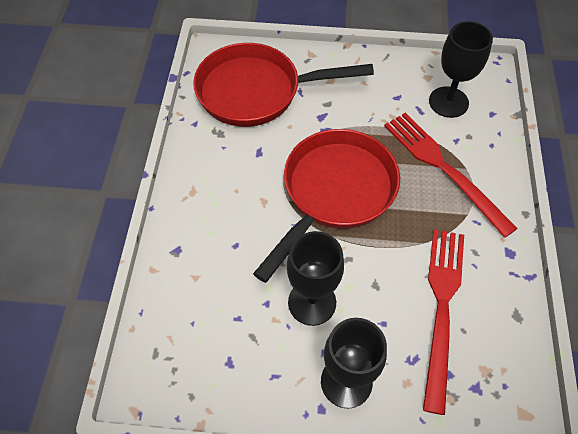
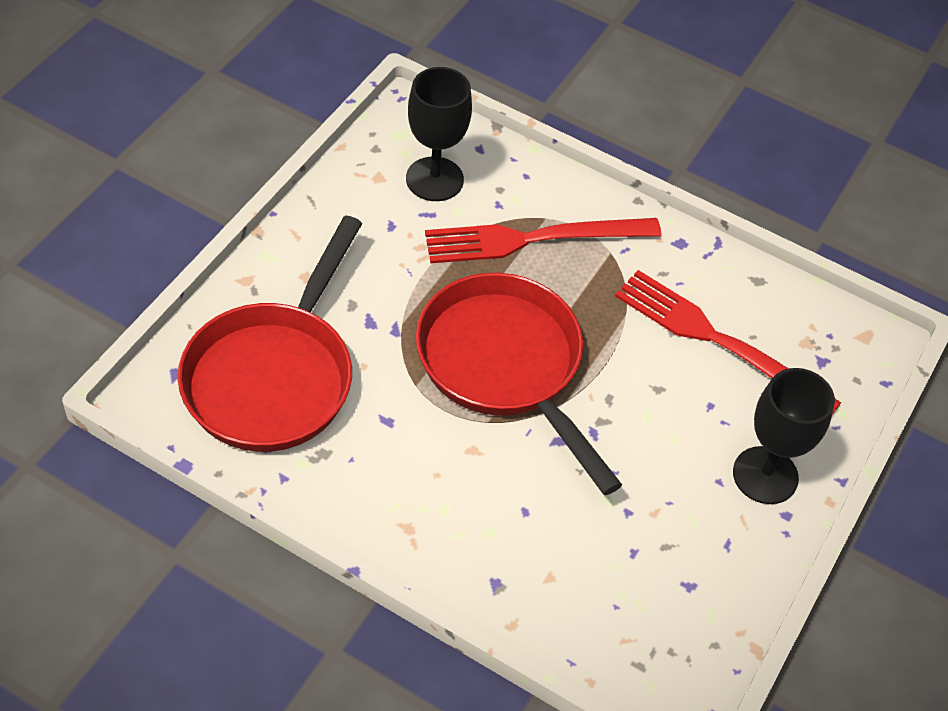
camera: 70 degrees left, 5 degrees down
black goblet [287,231,344,326] -> none

